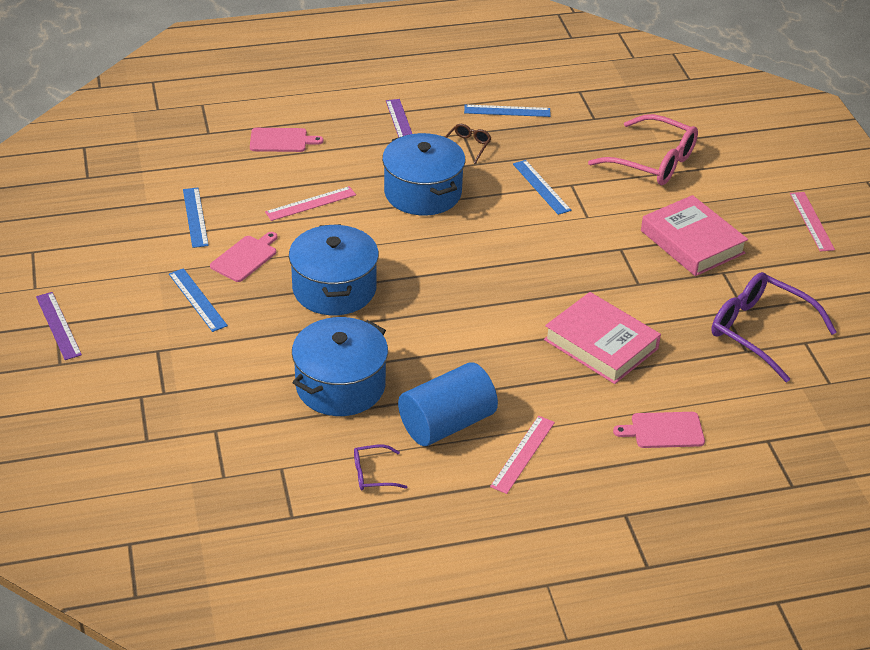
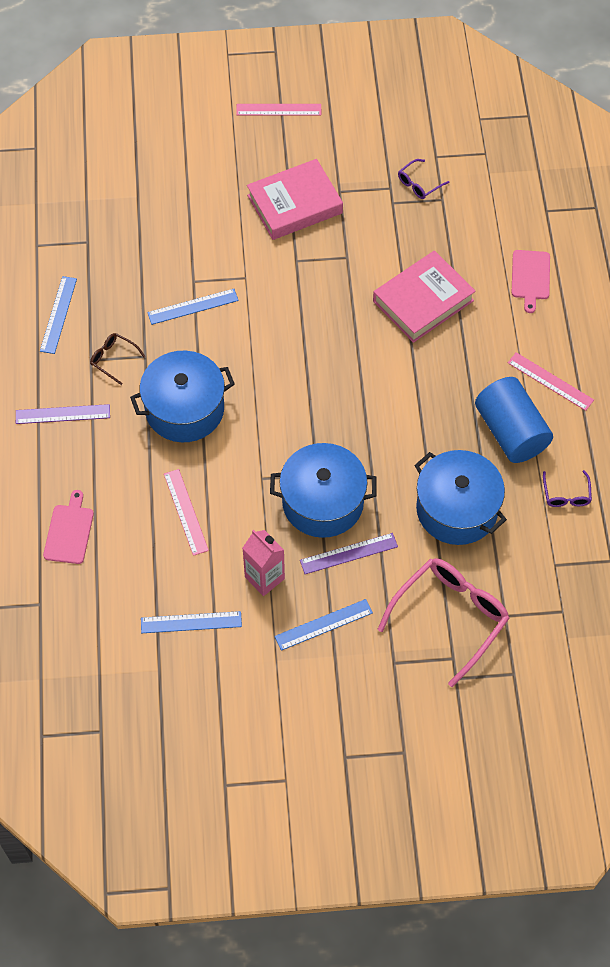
camera: 80 degrees left, 20 degrees up
purple ruler [36,292,82,360] -> purple ruler moved to [300,533,398,574]
pink cutting board [210,232,277,282] -> pink carton [243,530,285,596]
pink glasses [588,114,698,185] -> pink glasses moved to [377,558,510,687]
purple glasses [711,272,837,382] -> purple glasses [398,159,450,199], size x0.46

